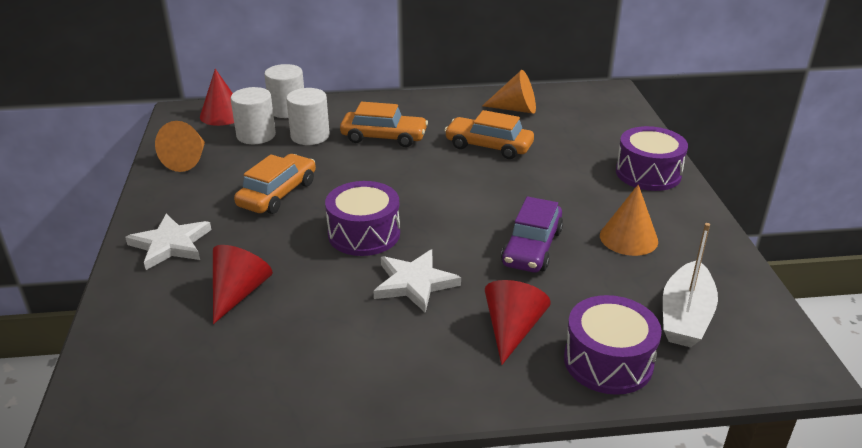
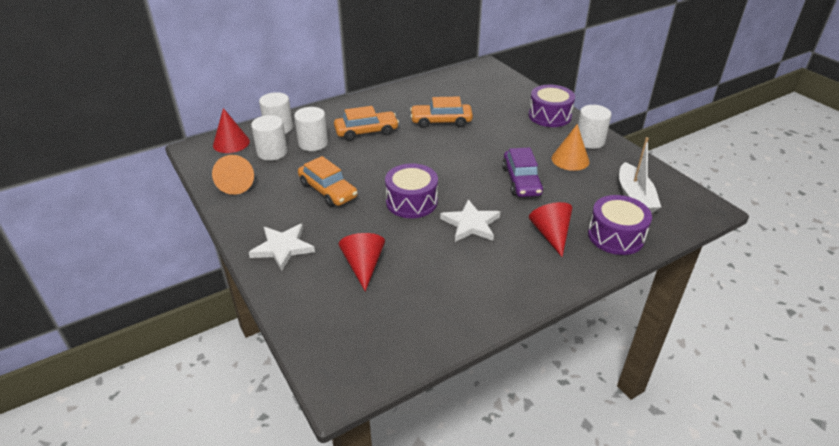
camera: 25 degrees left, 5 degrees up
orange car [234,154,316,214] -> orange car turned 135 degrees clockwise [298,156,358,207]
orange cone [482,70,536,114] -> none
none -> white cylinder [578,105,611,149]

